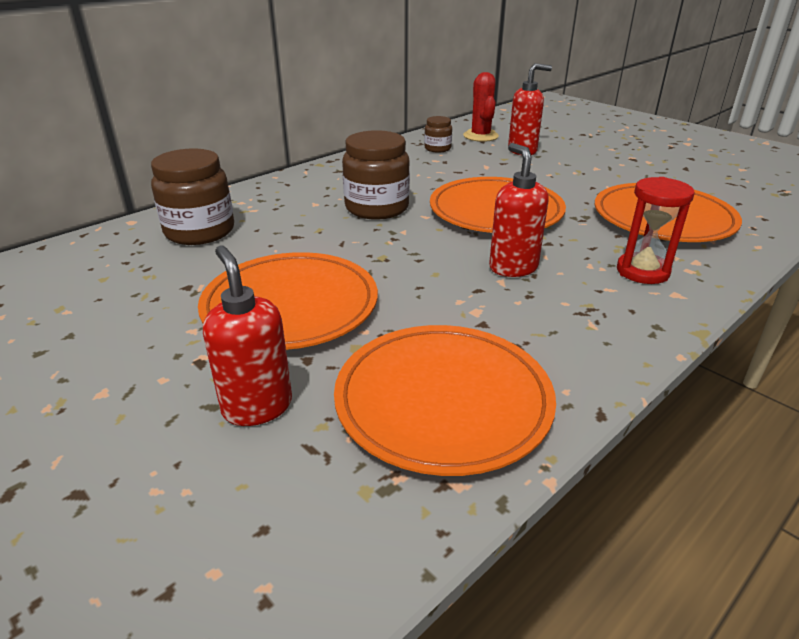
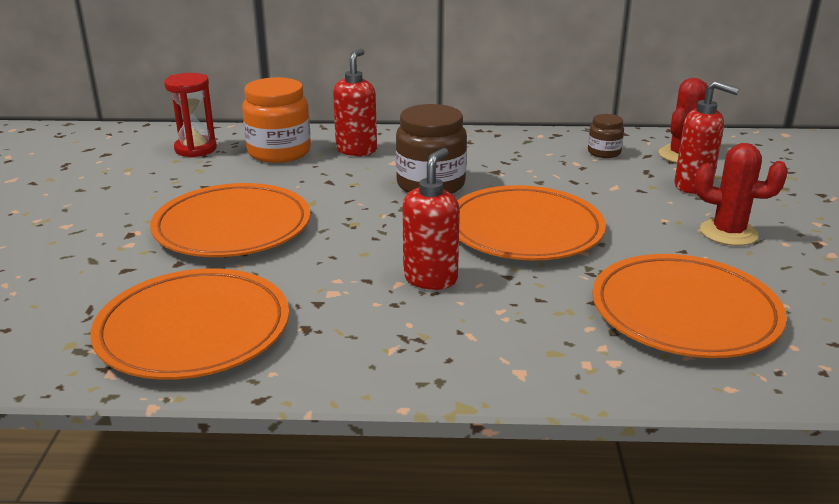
camera: 45 degrees right, 5 degrees down
brown jar [151,148,234,245] -> orange jar [242,77,311,163]
red soap dispenser [203,245,292,426] -> red soap dispenser moved to [333,49,377,156]
red hourglass [617,177,694,284] -> red hourglass moved to [164,73,217,158]
none -> red cactus [695,143,788,246]

